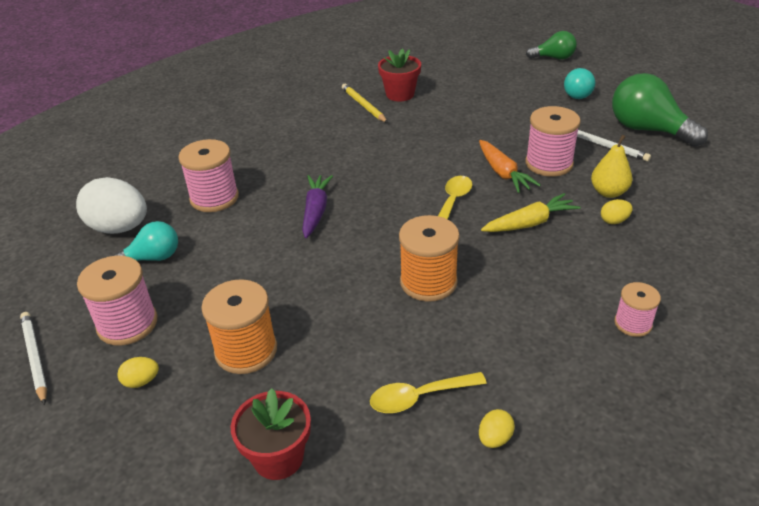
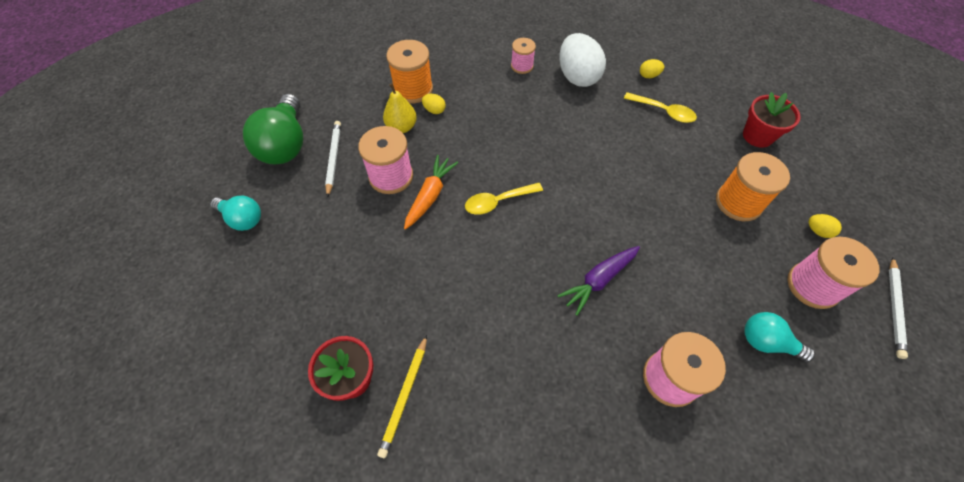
camera: 135 degrees left, 20 degrees up
white egg [76,177,147,234] -> white egg moved to [559,33,606,87]
orange spool [399,215,460,302] -> orange spool moved to [386,40,433,103]
yellow carrot [481,193,581,232] -> none
green light bulb [526,31,577,59] -> none
turquoise light bulb [564,68,595,99] -> turquoise light bulb turned 45 degrees clockwise [210,196,261,231]

